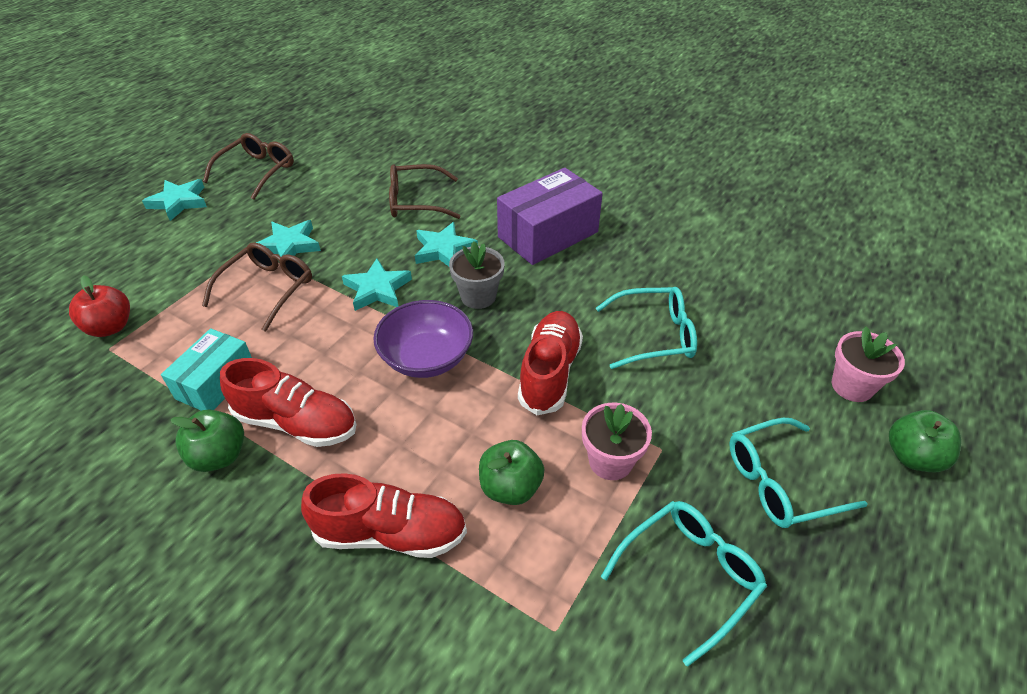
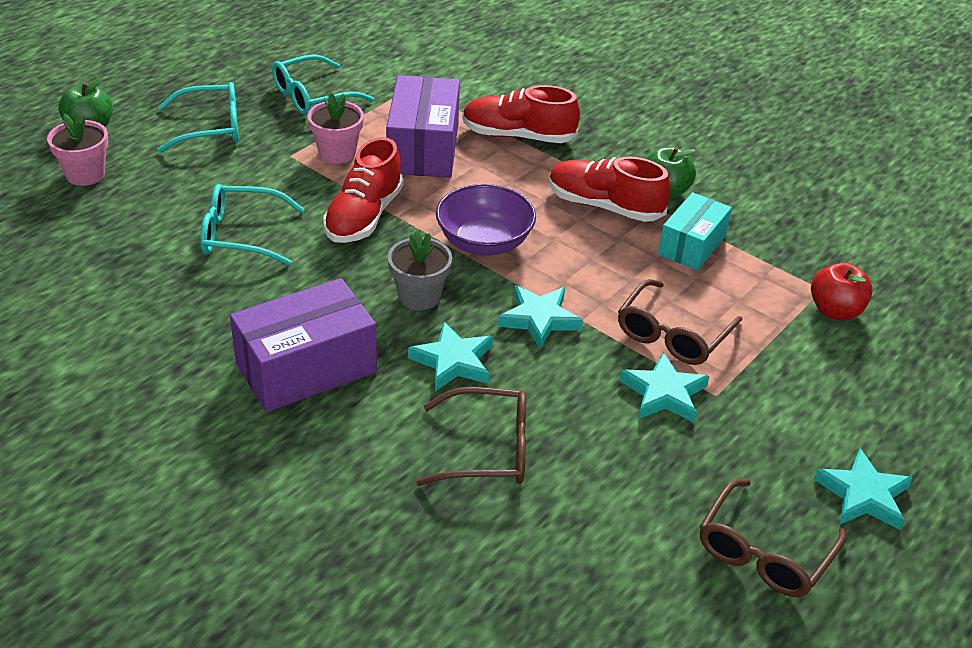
camera: 175 degrees left, 5 degrees down
green apple [479,440,544,505] -> purple box [386,75,460,178]

